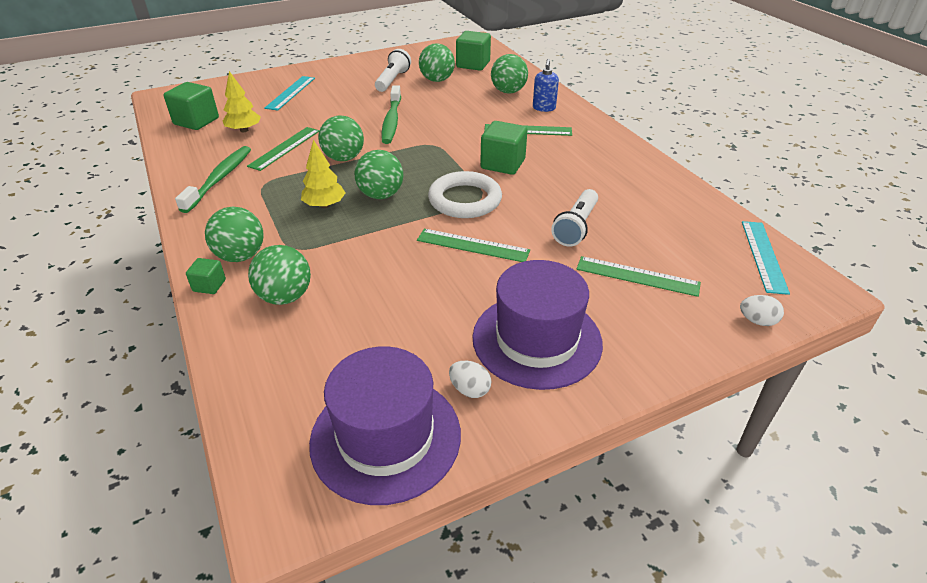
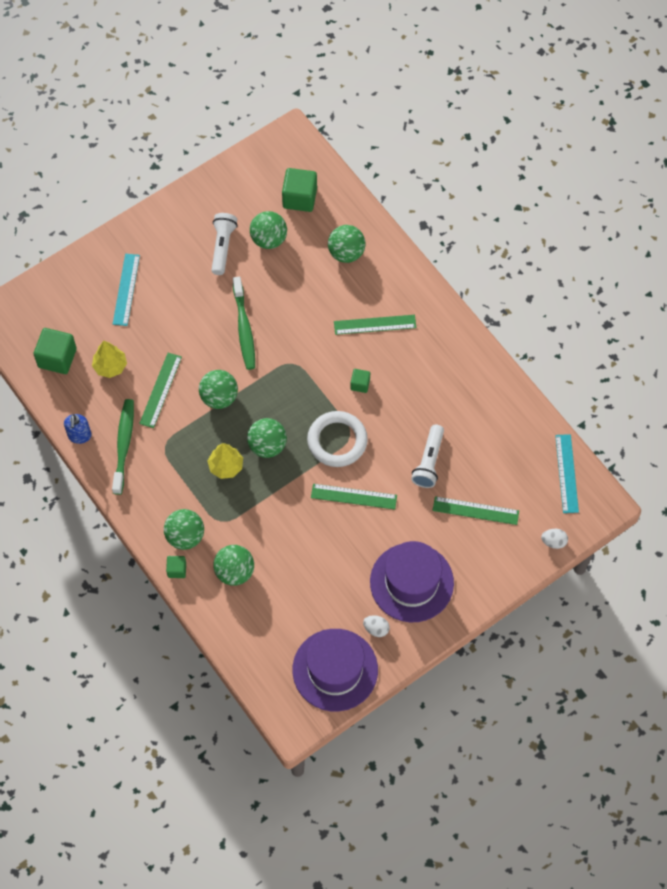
camera: 10 degrees left, 25 degrees up
green cube [480,121,527,175] -> green cube [350,369,370,393], size x0.53
blue soap dispenser [533,59,559,112] -> blue soap dispenser moved to [64,414,91,444]

